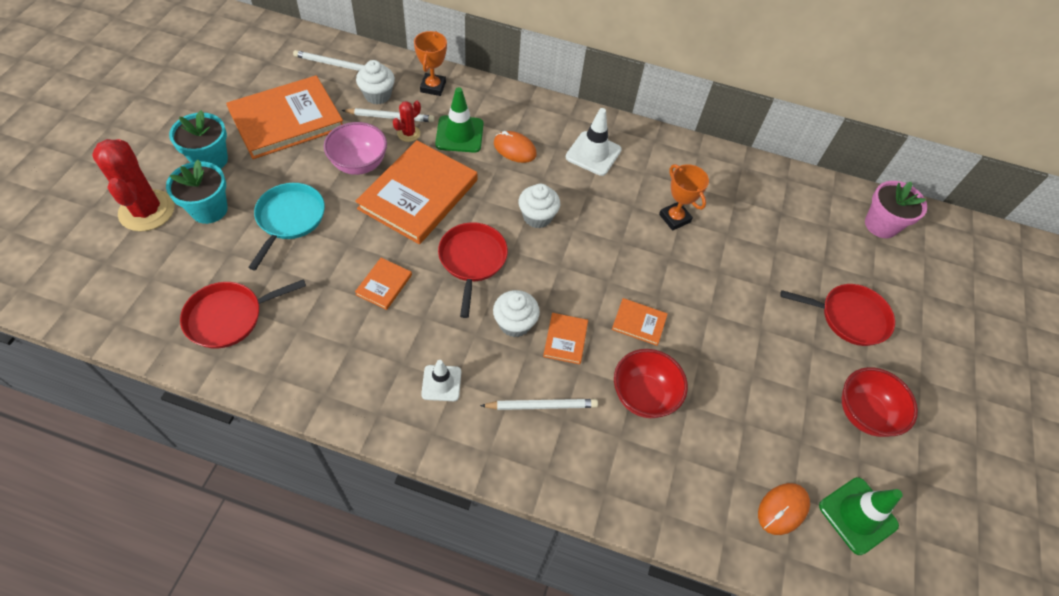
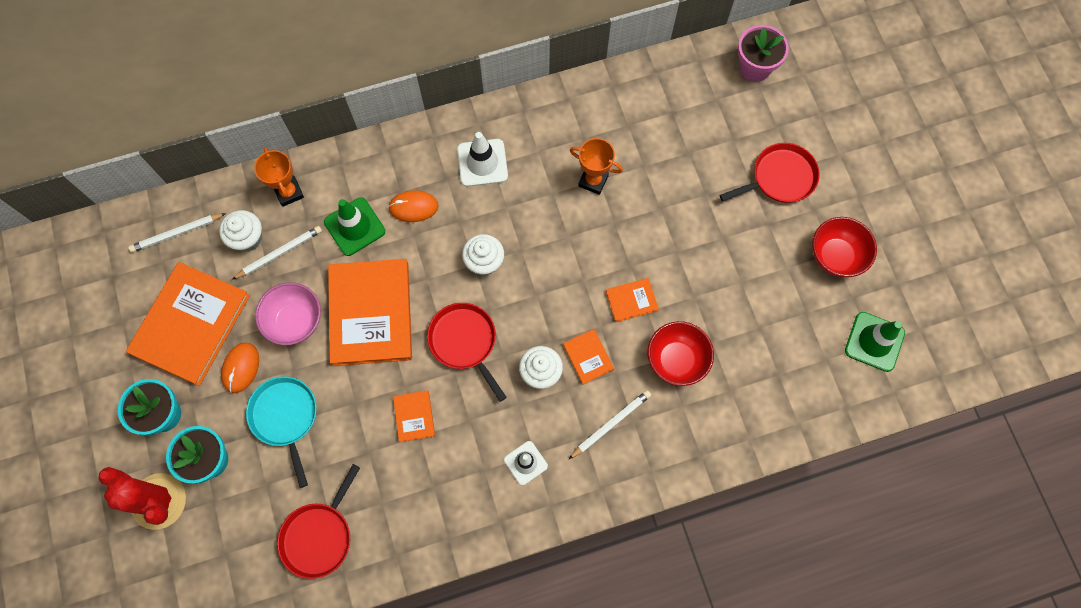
camera: 30 degrees left, 15 degrees up
red cactus [393,101,421,142] -> none
orange mouse [758,483,810,535] -> orange mouse moved to [221,343,259,393]

